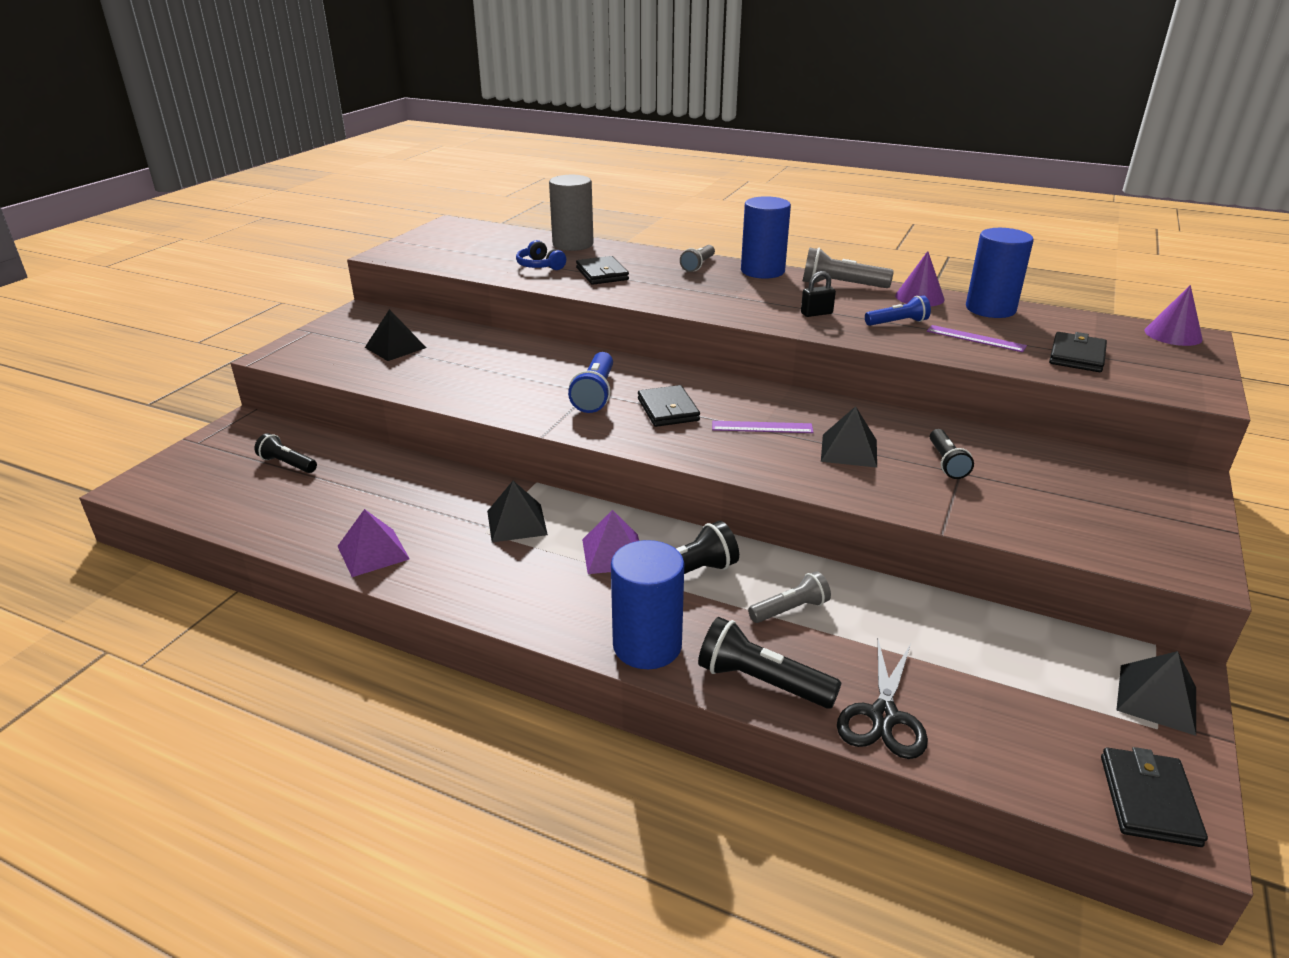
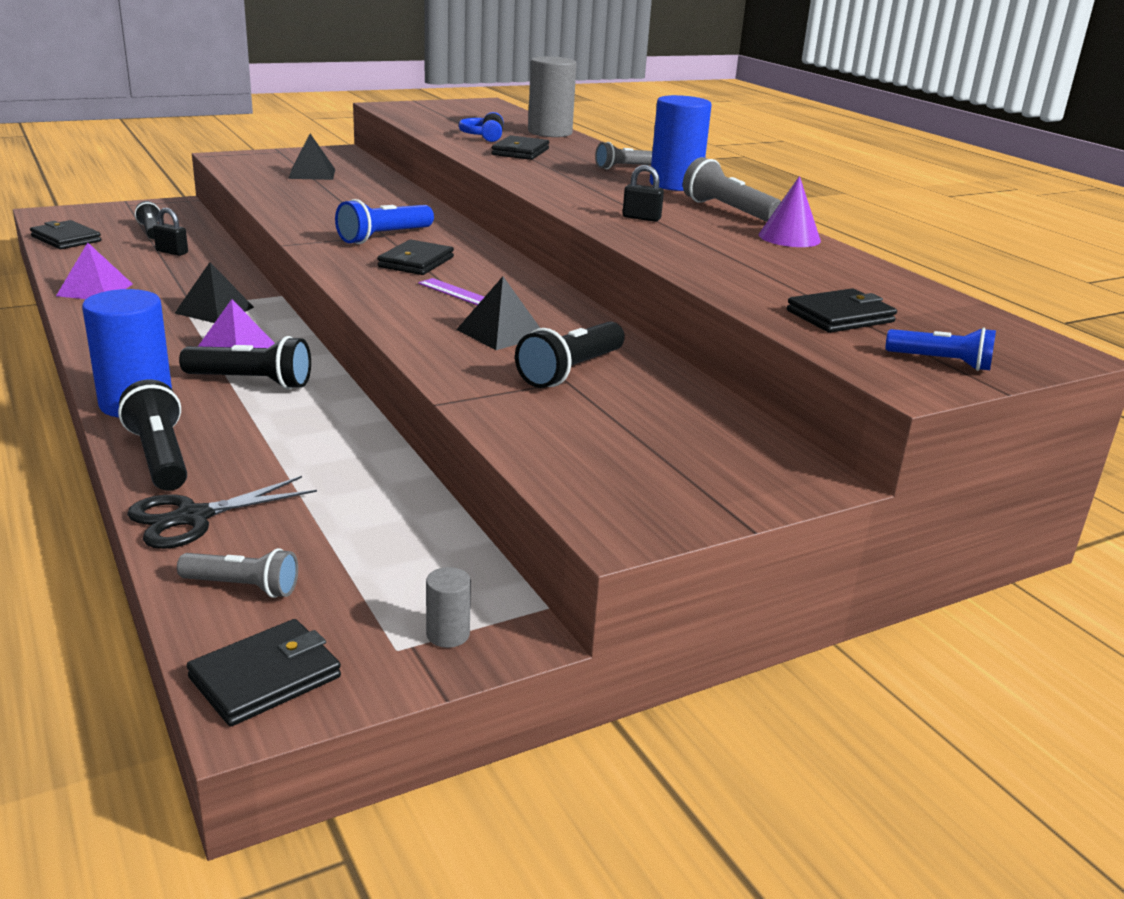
camera: 35 degrees right, 5 degrees down
grey flashlight [748,571,831,623] -> grey flashlight moved to [177,548,298,598]
blue flashlight [865,295,931,326] -> blue flashlight moved to [885,328,996,371]
purple ruler [927,325,1027,352] -> none
black flashlight [930,429,974,479] -> black flashlight [515,322,625,388], size x1.51
blue cylinder [966,228,1034,318] -> none
black pyramid [1116,651,1196,736] -> grey cylinder [426,567,471,648]
purple cone [1145,285,1203,346] -> none
none -> black wallet [30,220,101,249]
none -> black padlock [153,208,188,256]

